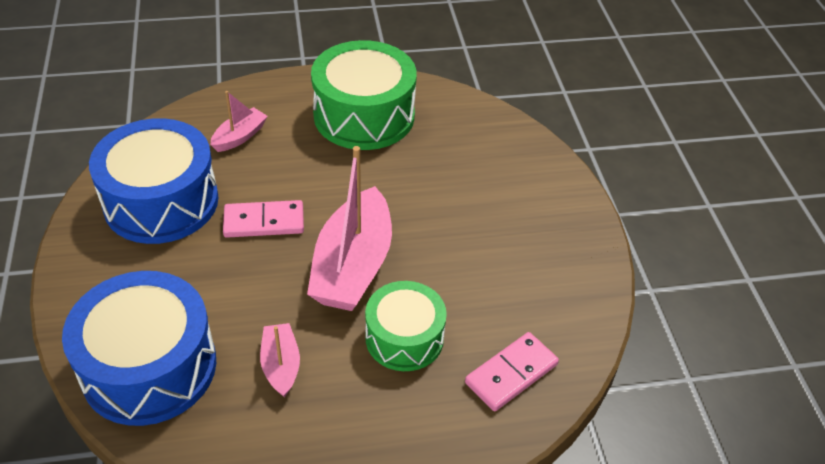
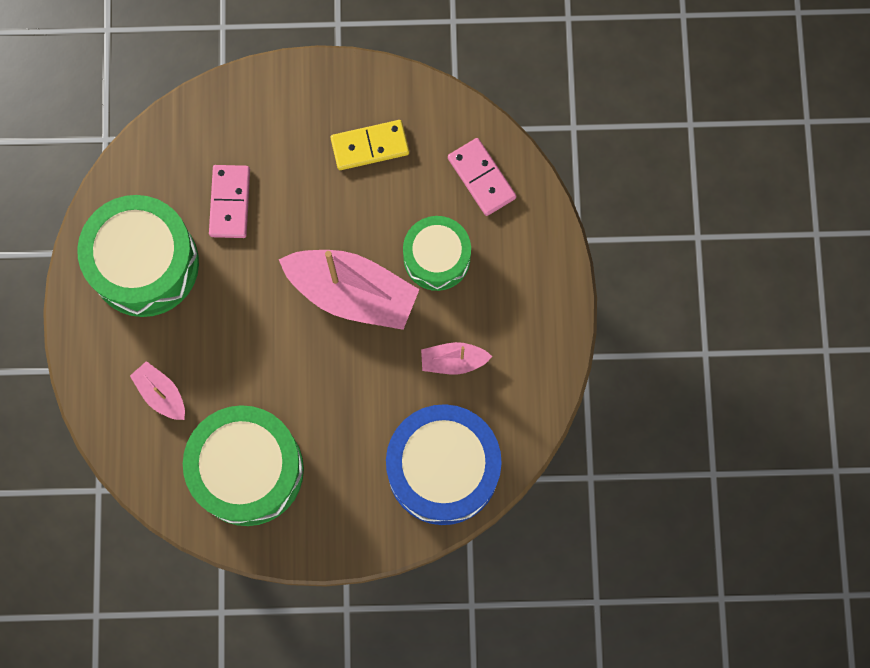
camera: 80 degrees left, 30 degrees up
blue drum [89,118,218,244] -> green drum [183,405,304,526]
pink domino [223,200,304,238] -> pink domino moved to [209,165,250,238]
none -> yellow domino [331,120,409,170]

